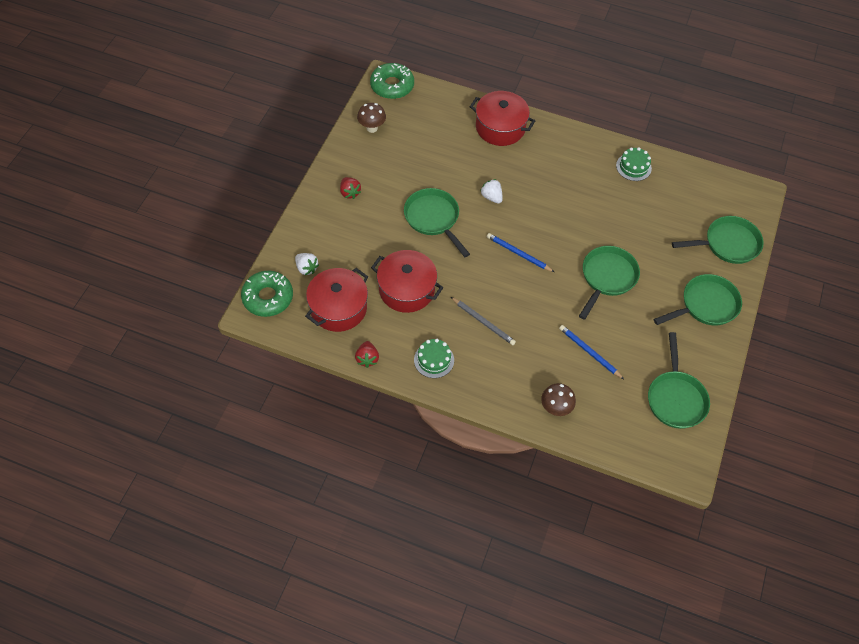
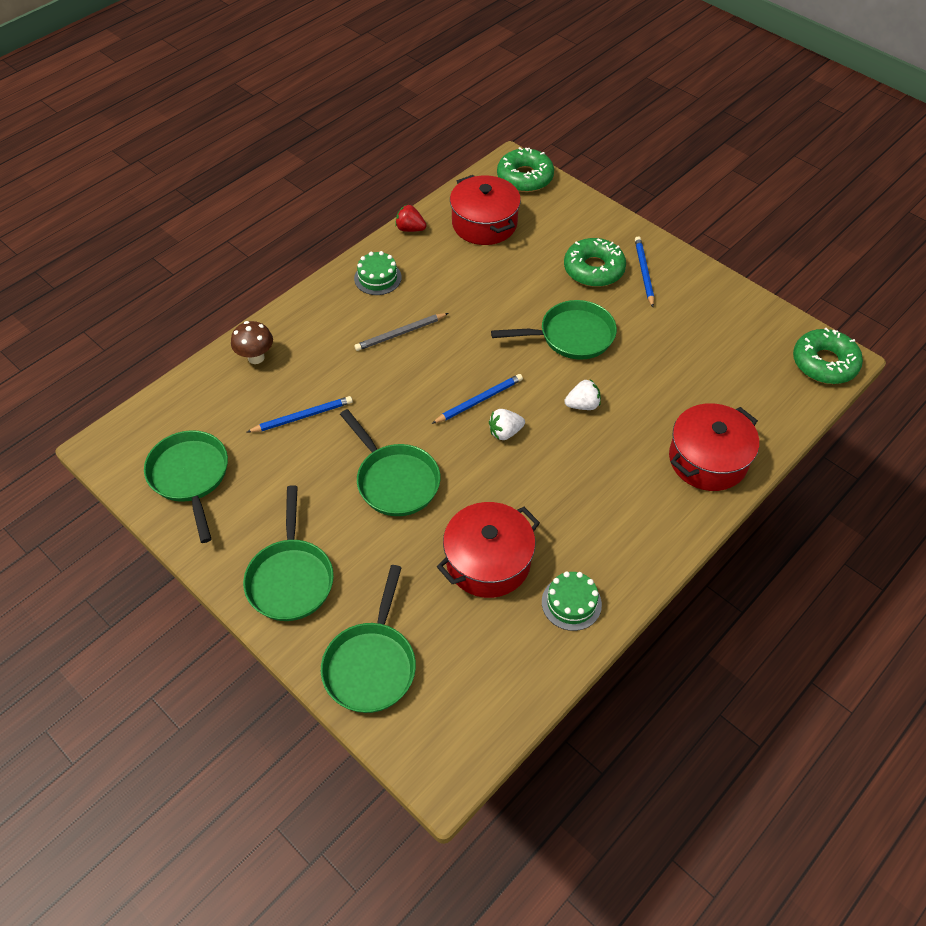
camera: 115 degrees right, 5 degrees down
white strawberry [295,253,319,275] -> white strawberry moved to [489,409,525,440]
red strawberry [340,177,361,199] -> blue pencil [635,236,654,307]
brown mushroom [357,103,386,133] -> none
red pot [371,250,443,313] -> red pot moved to [437,502,540,598]
green pan [648,332,710,429] -> green pan turned 45 degrees clockwise [144,430,228,543]
none -> green donut [564,238,626,287]

